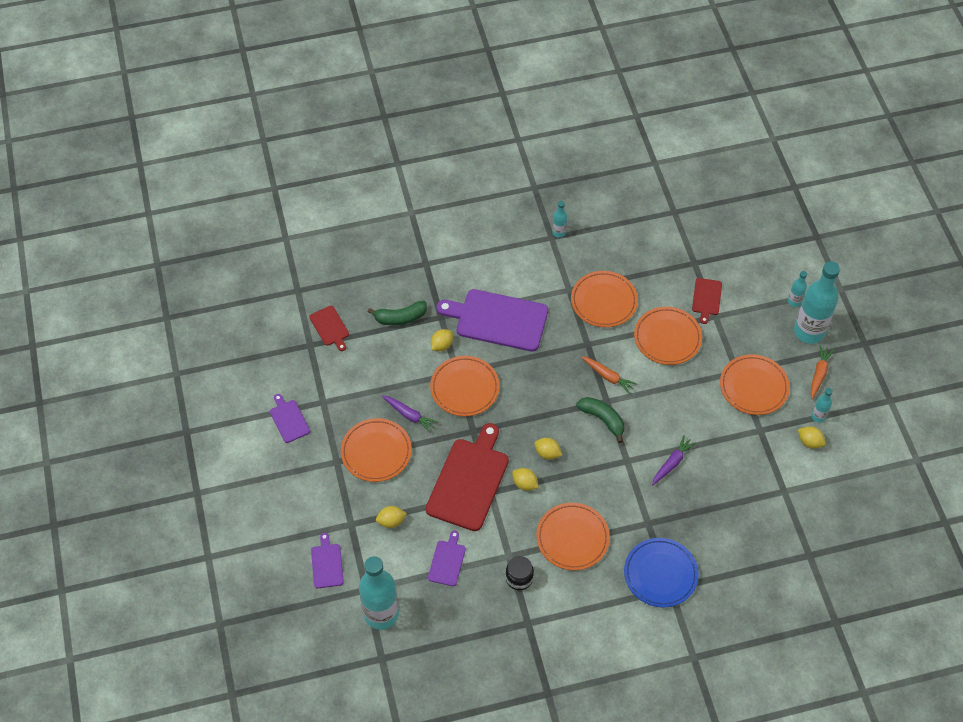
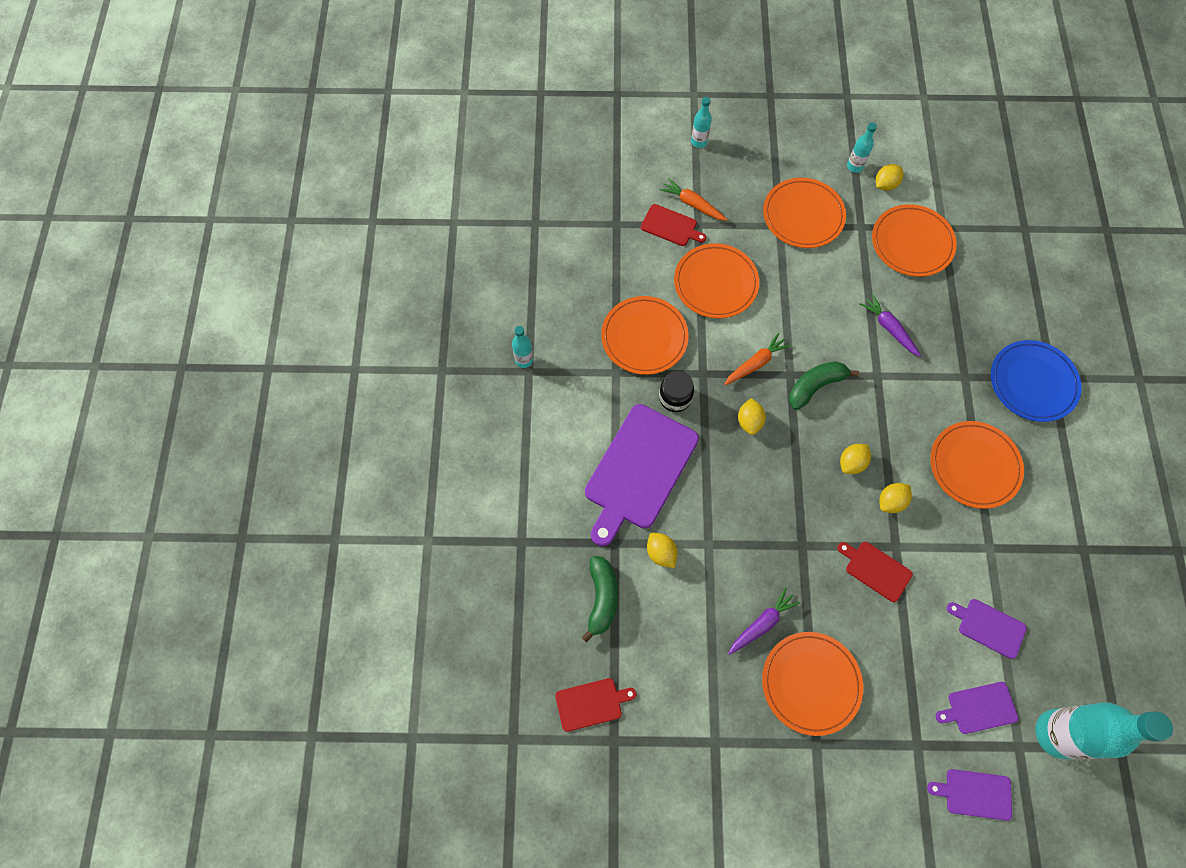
camera: 75 degrees left, 10 degrees up
purple cutting board [270,394,310,443] -> purple cutting board moved to [936,682,1018,734]
yellow lemon [376,506,407,528] -> yellow lemon moved to [738,398,766,435]
red cutting board [426,423,509,531] -> red cutting board [838,542,913,602], size x0.48
orange plate [430,356,500,416] -> orange plate moved to [872,204,957,277]
black jar [506,556,534,590] -> black jar moved to [659,371,694,412]
turquoise bottle [794,261,840,344] -> none
orange carrot [810,346,834,399] -> orange carrot moved to [659,178,728,221]

